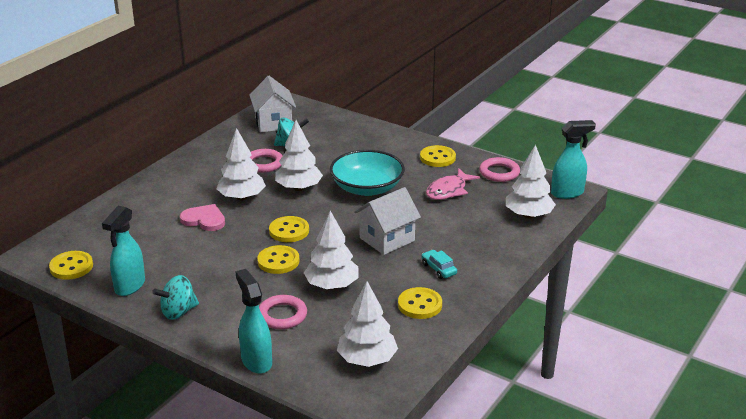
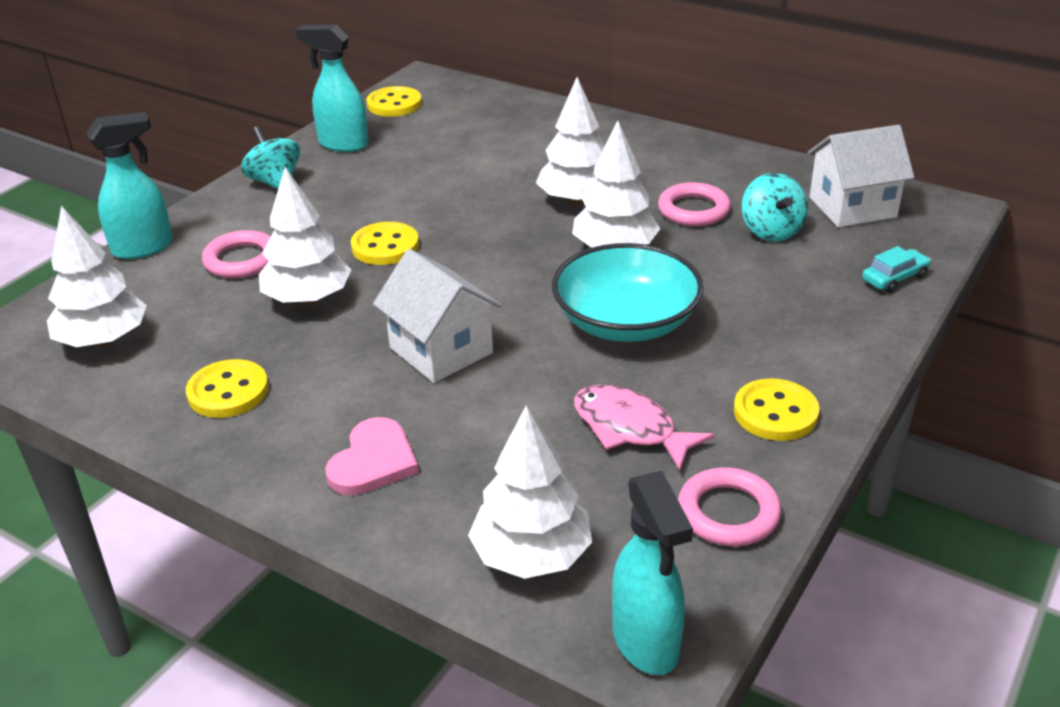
camera: 90 degrees right, 5 degrees up
pink heart [180,204,225,231] -> pink heart moved to [325,417,419,495]
yellow button [269,216,309,242] -> none
turquoise car [421,250,457,279] -> turquoise car moved to [862,246,931,293]

